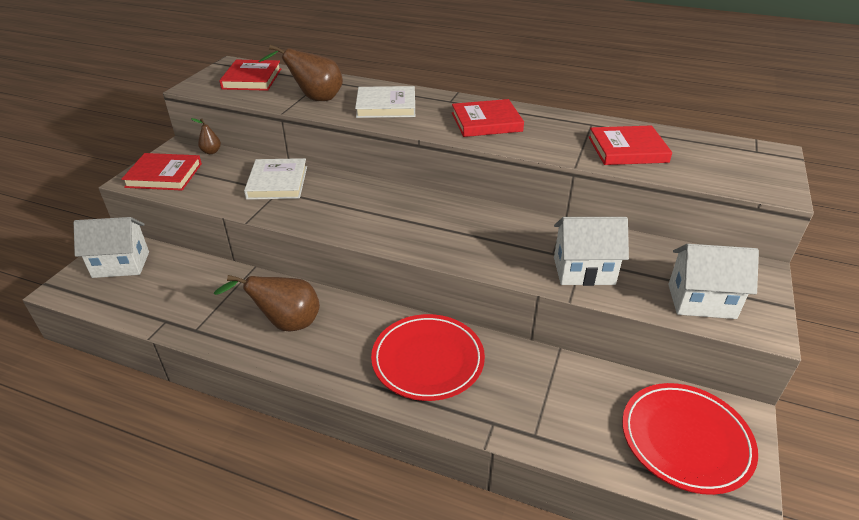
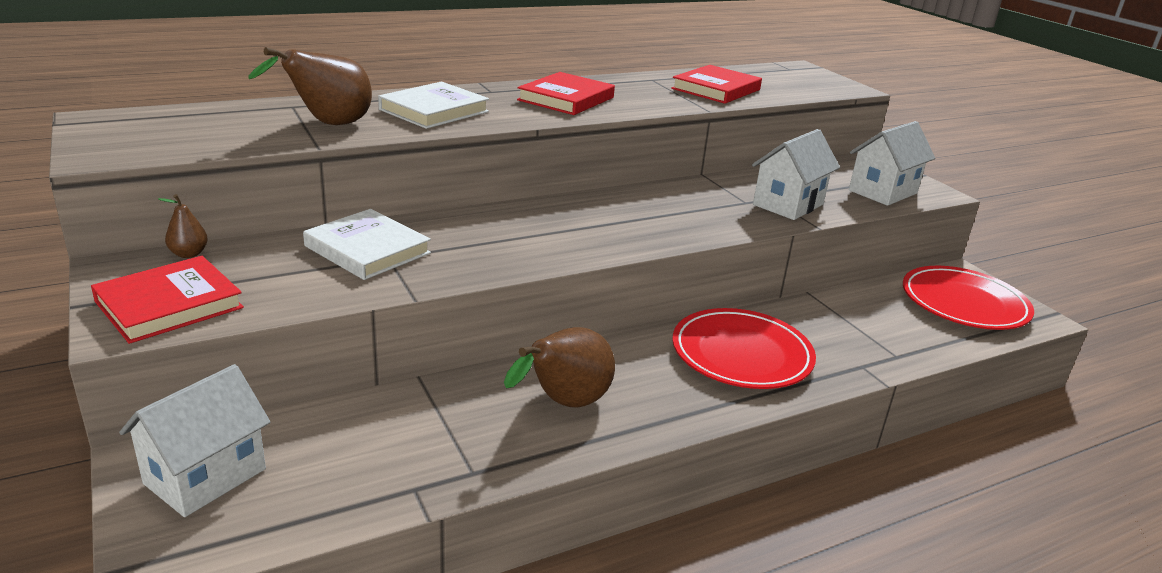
camera: 50 degrees left, 10 degrees down
red book [219,60,281,91] -> none

